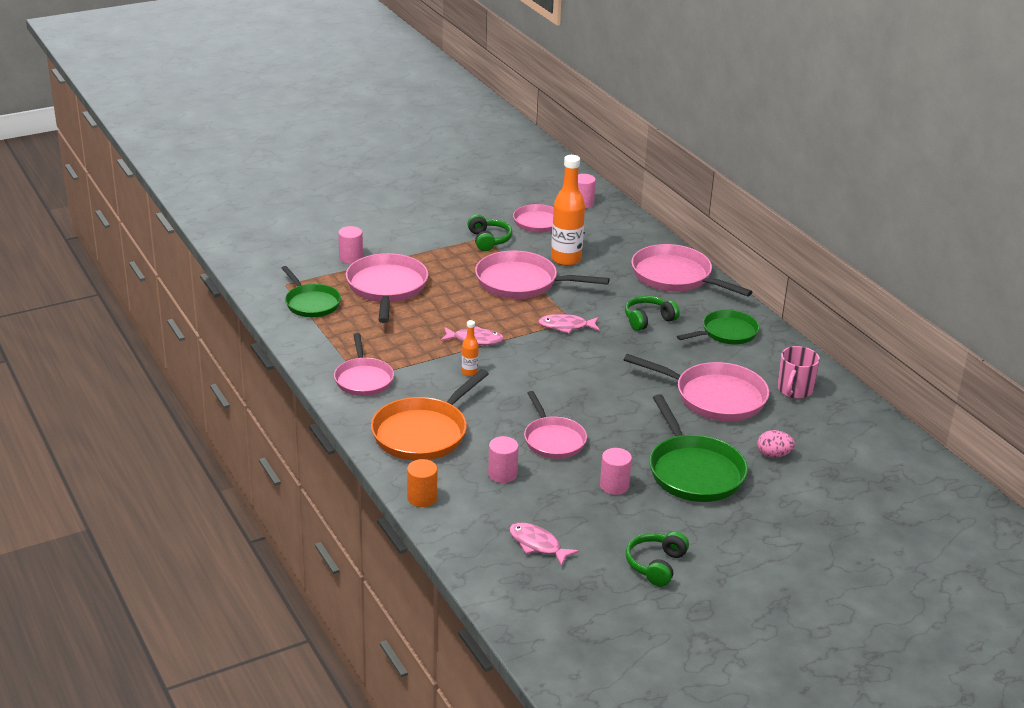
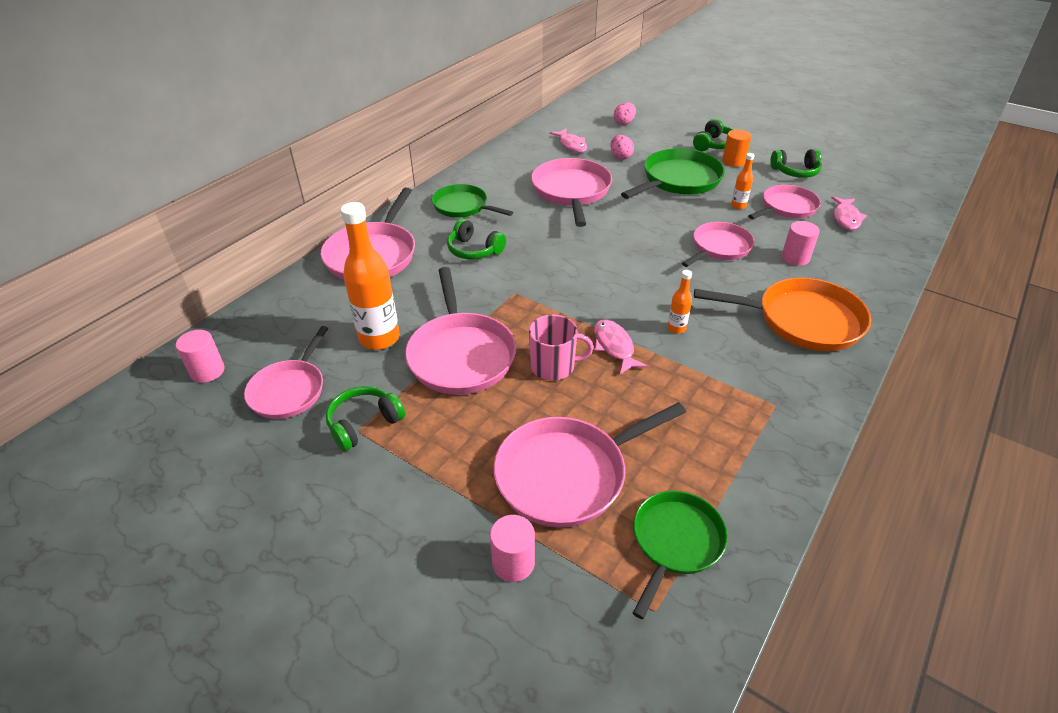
camera: 115 degrees left, 10 degrees up
pink pan [334,333,394,396] -> pink pan moved to [748,185,821,219]
orange cylinder [407,459,437,507] -> orange cylinder moved to [722,130,751,167]
pink fish [538,314,600,333] -> pink fish moved to [550,128,587,153]
pink cylinder [600,448,632,495] -> orange bottle [731,153,755,209]
pink mug [778,346,820,399] -> pink mug moved to [529,315,593,381]
none -> pink egg [614,102,636,125]
none -> green headphones [693,119,733,151]

